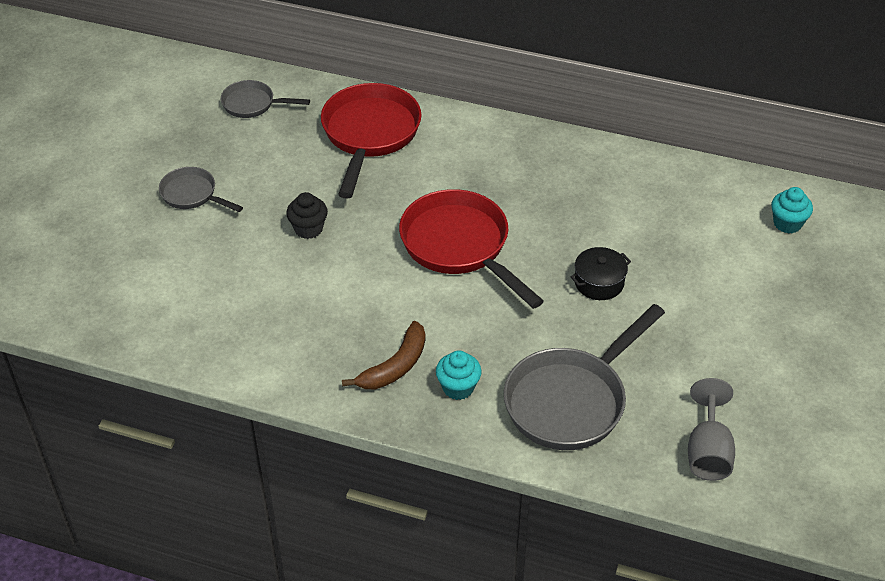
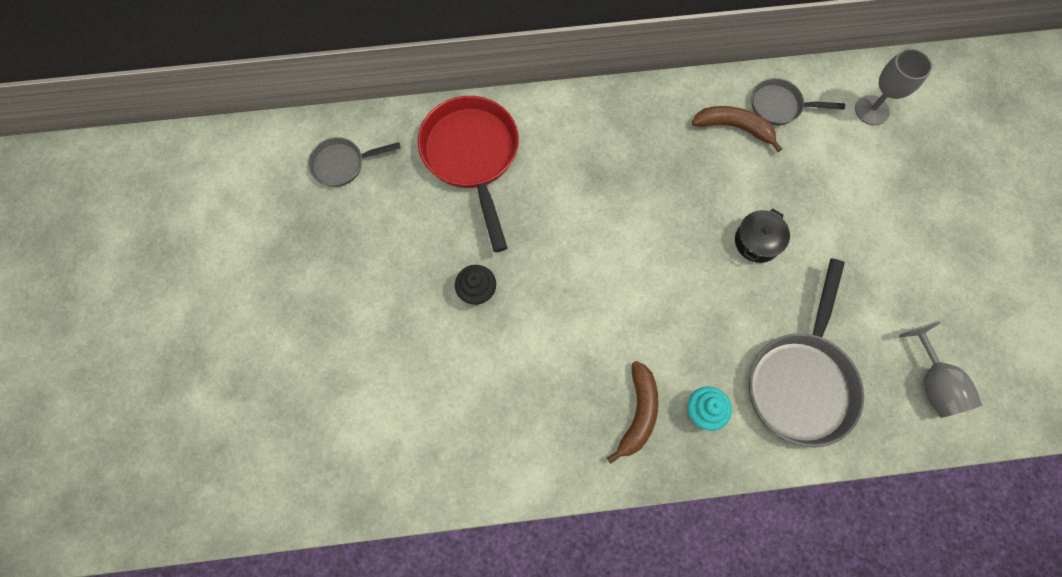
camera: 25 degrees left, 25 degrees up
grey pan [159,167,243,212] -> grey pan moved to [752,78,845,125]
red pan [399,189,544,309] -> none
turquoise cupcake [771,187,813,234] -> grey goblet [855,48,932,125]
none -> brown banana [692,106,782,152]

